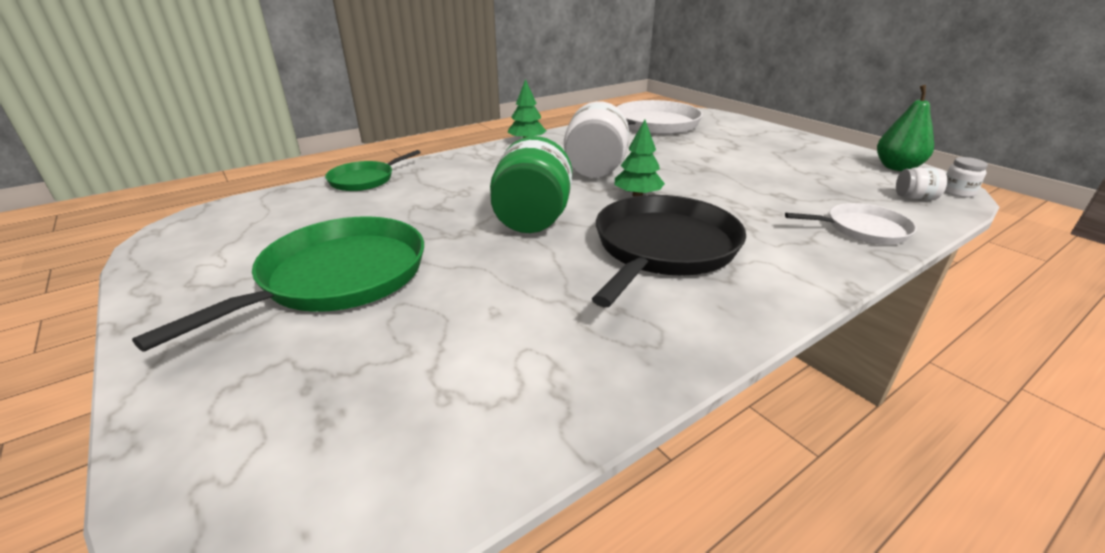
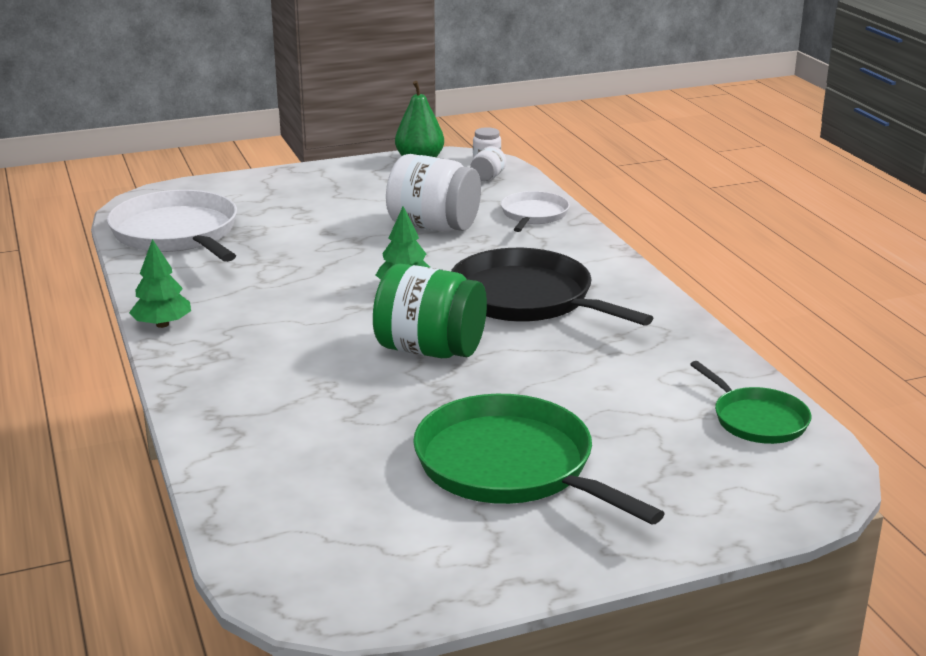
camera: 75 degrees left, 5 degrees down
green pan [325,150,421,191] -> green pan moved to [690,361,811,444]
white jar [564,101,629,178] -> white jar moved to [386,154,481,232]

